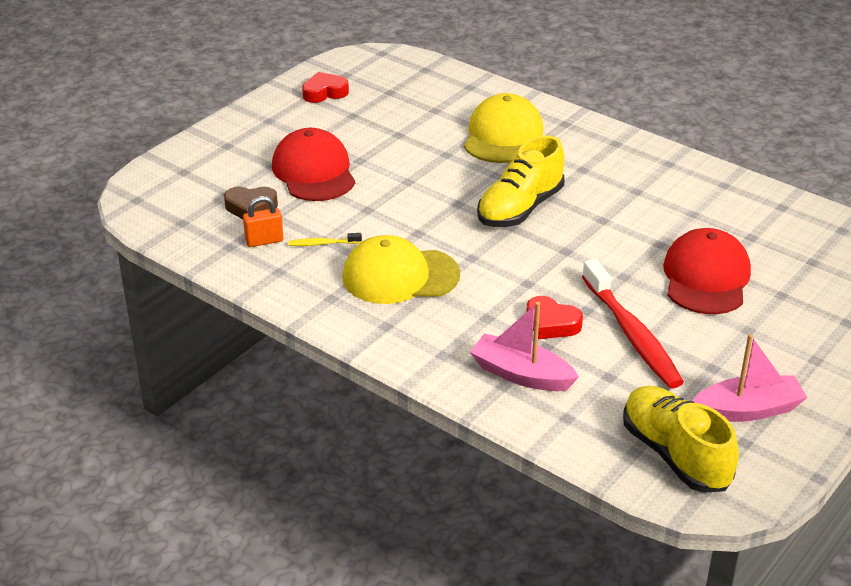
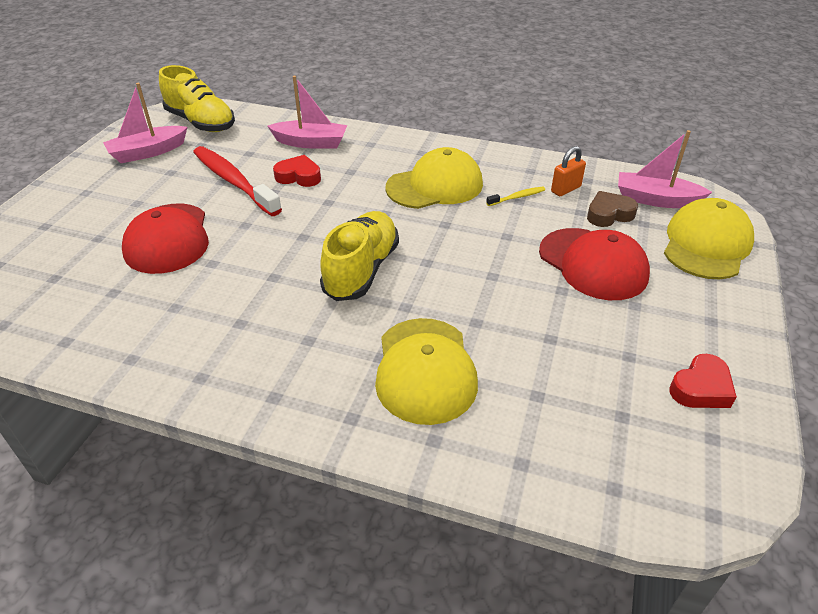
camera: 160 degrees right, 5 degrees up
none -> pink boat [618,130,712,208]
none -> yellow cap [664,198,754,279]

